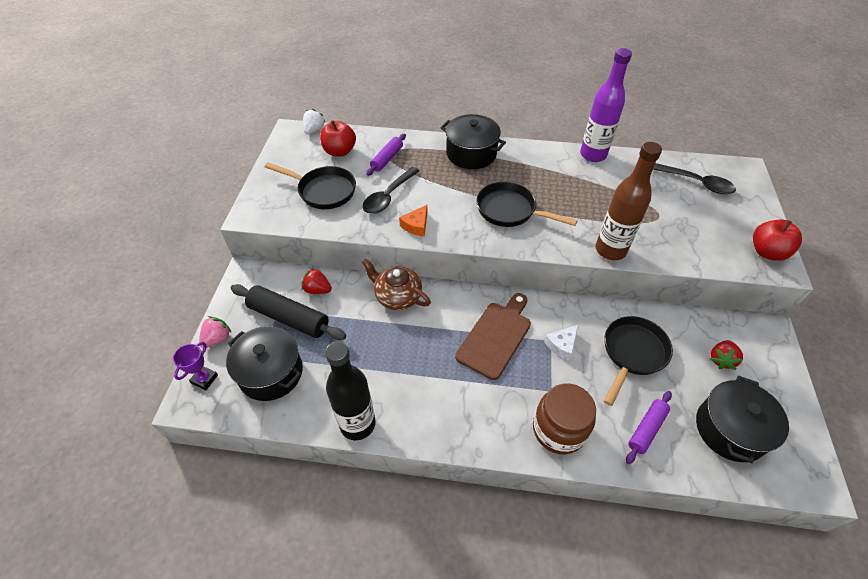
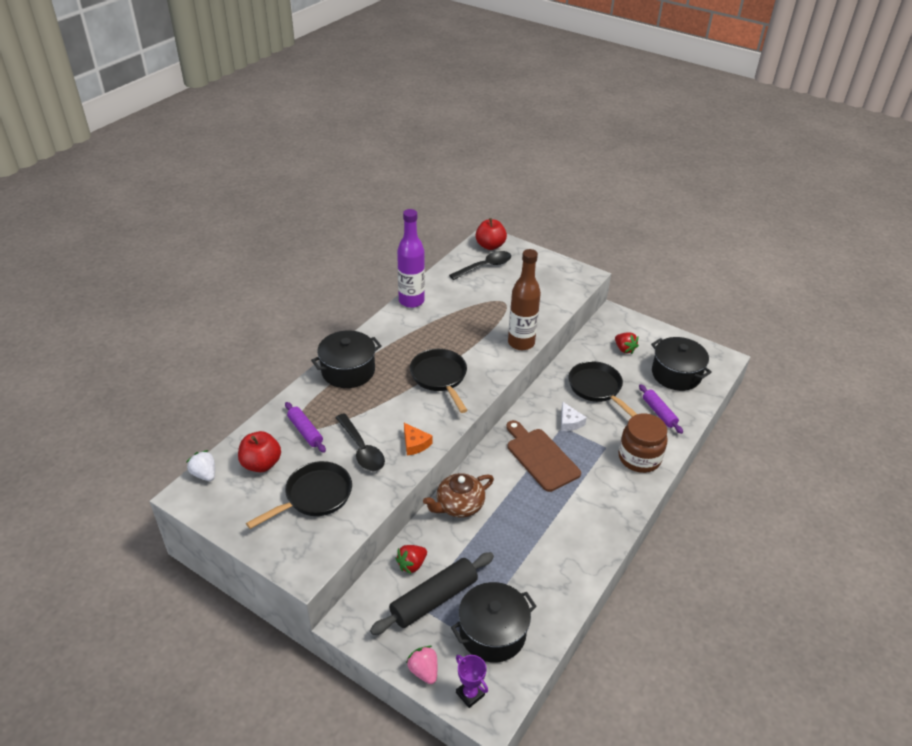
camera: 65 degrees left, 10 degrees down
black bottle [325,341,376,440] -> none
black pan [476,182,578,227] -> black pan turned 105 degrees clockwise [410,349,467,413]
red apple [753,220,802,261] -> red apple moved to [475,218,507,250]

